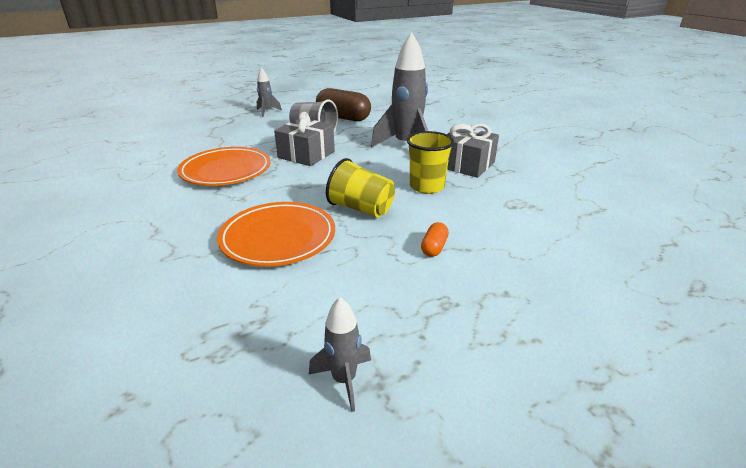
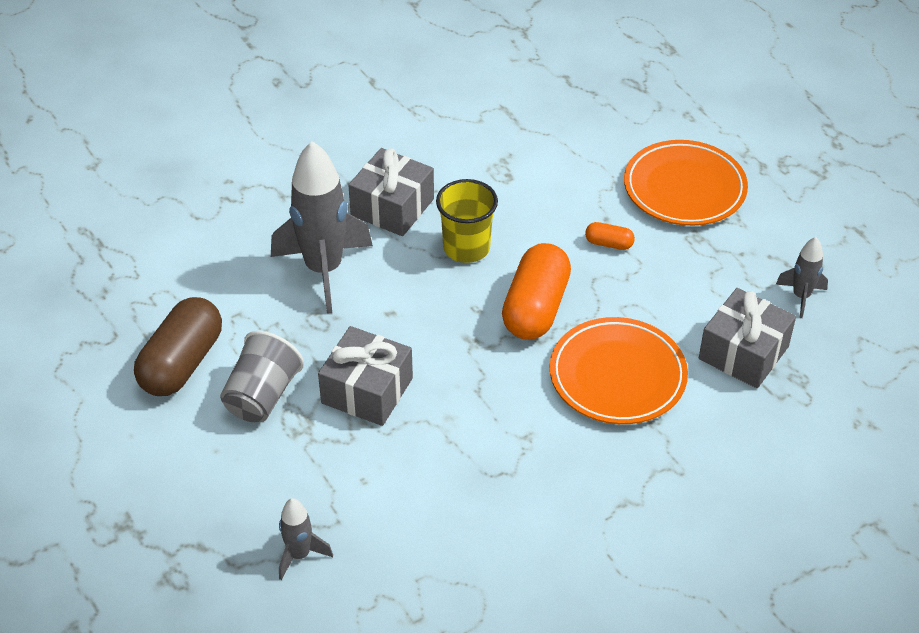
camera: 95 degrees left, 15 degrees up
orange plate [177,147,271,186] -> orange plate moved to [624,140,748,226]
grey rocket [257,67,282,117] -> grey rocket moved to [279,498,333,580]
yellow cup [326,158,395,218] -> orange capsule [502,243,571,340]
none -> grey gift [699,288,796,388]

